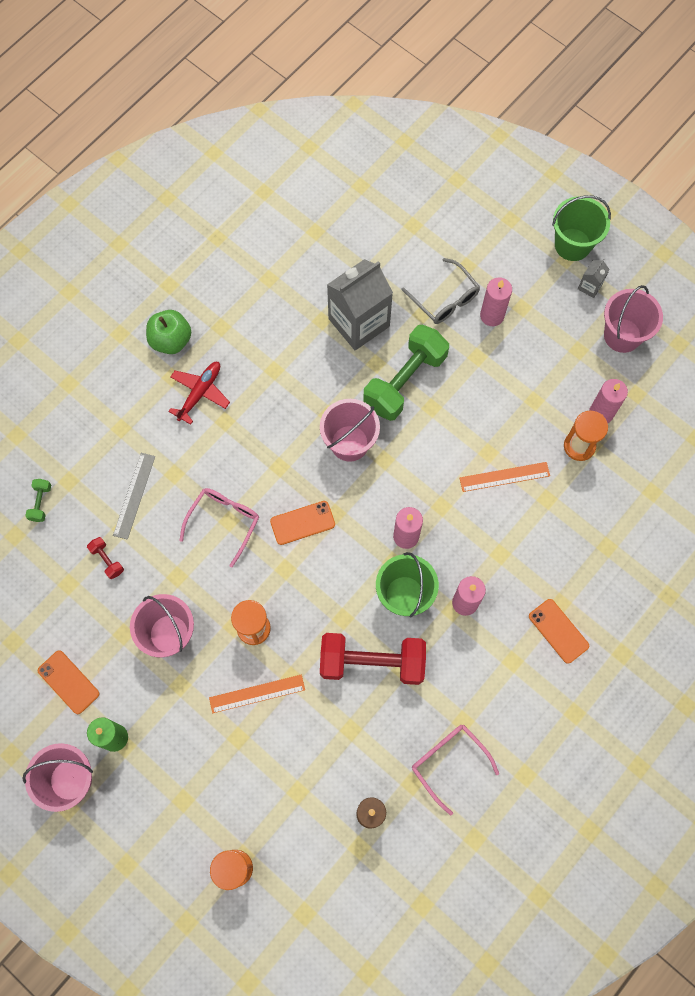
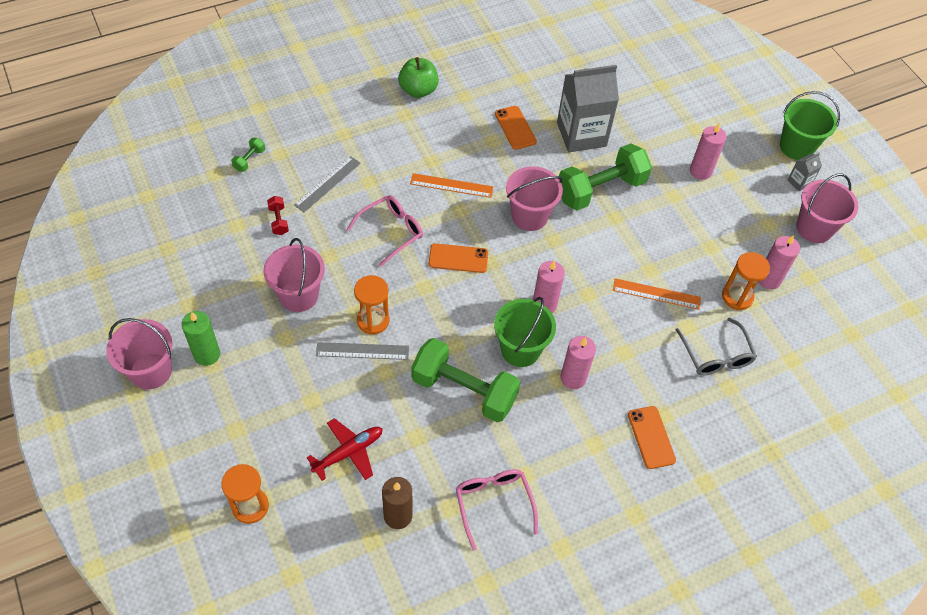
camera: 20 degrees right, 15 degrees down
orange phone [38,650,100,714] -> orange phone moved to [495,106,537,150]
red plane [168,362,230,425] -> red plane moved to [307,418,383,481]
orange ruler [209,675,305,713] -> orange ruler moved to [410,173,493,198]
red dumbbell [320,633,426,685] -> green dumbbell [411,338,520,422]
grey glasses [401,258,480,324] -> grey glasses moved to [676,317,757,376]
none -> grey ruler [316,342,409,360]

